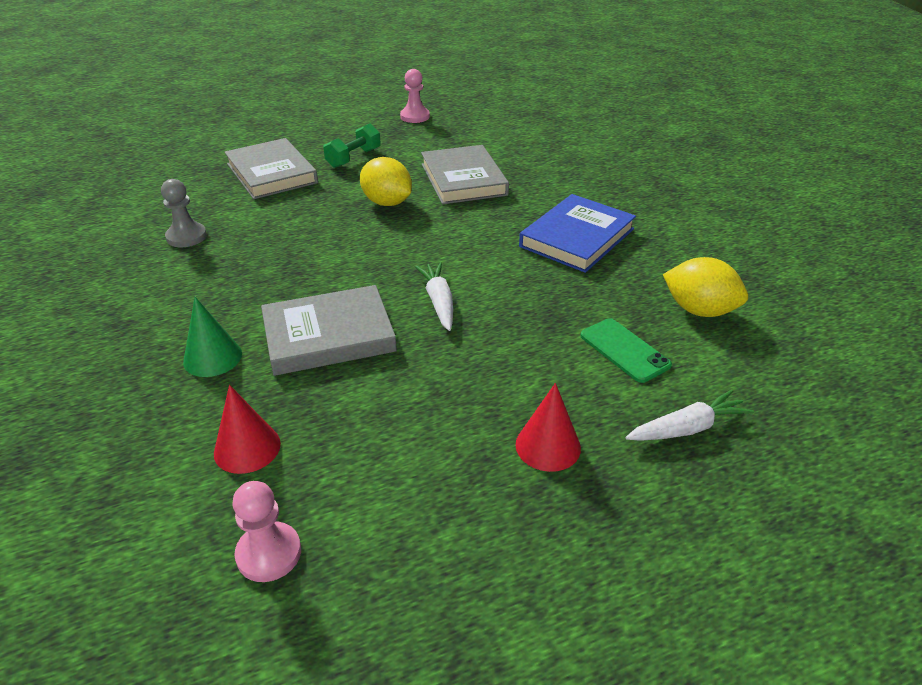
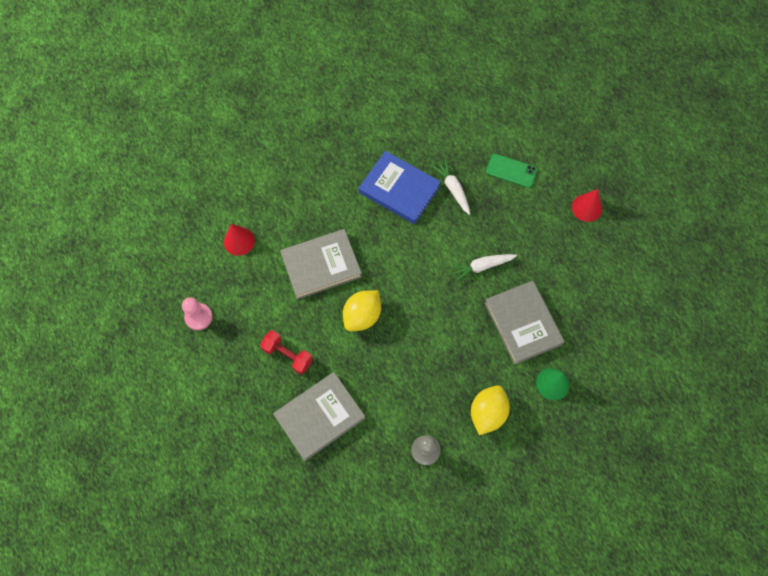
camera: 95 degrees left, 30 degrees up
red cone [214,385,281,474] -> red cone moved to [224,224,255,256]
pink pawn [232,481,301,582] -> none
green dumbbell [323,124,381,168] -> red dumbbell [260,330,313,374]
green phone [580,318,672,383] -> green phone turned 60 degrees clockwise [486,154,537,188]
white carrot [626,390,754,441] -> white carrot moved to [431,159,470,215]
yellow lemon [663,257,748,317] -> yellow lemon moved to [471,385,510,435]

